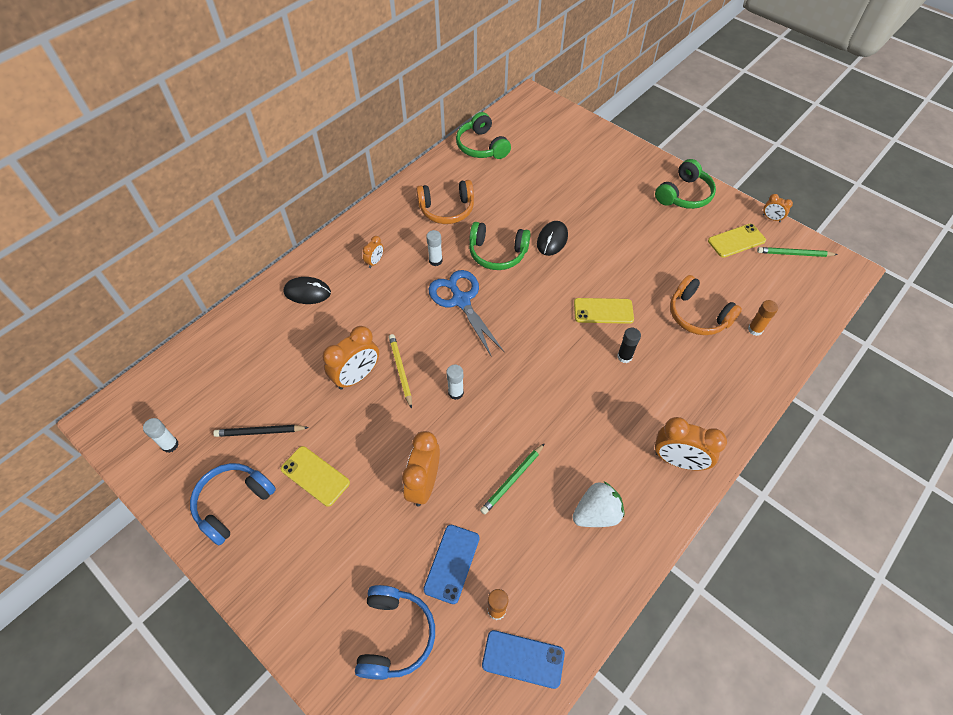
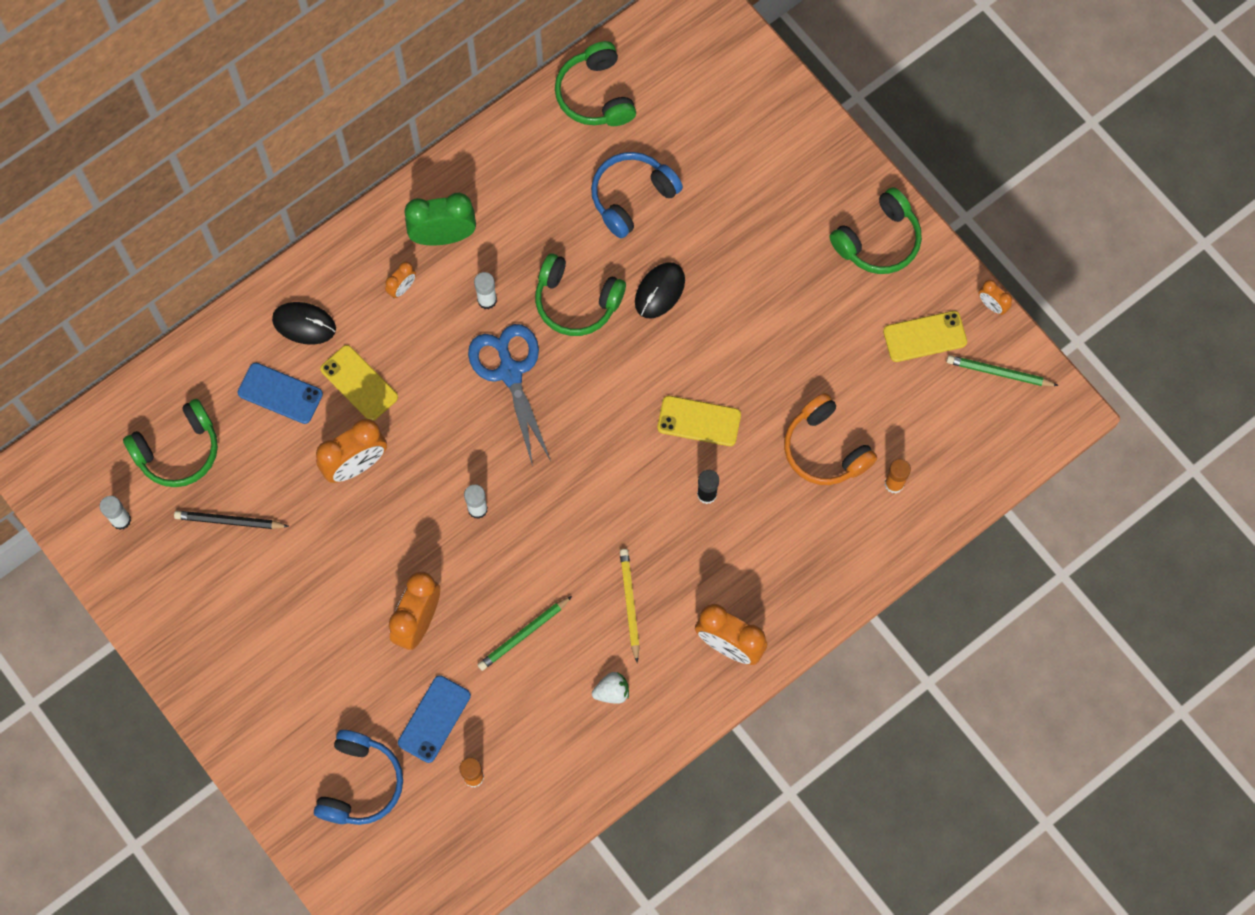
camera: 10 degrees right, 15 degrees up
blue headphones [190,463,276,545] -> blue headphones moved to [591,152,683,238]
yellow phone [281,446,350,507] -> yellow phone moved to [320,345,398,421]
yellow pencil [389,334,412,409] -> yellow pencil moved to [620,549,640,663]
orange headphones [416,180,474,224] -> none
blue phone [482,630,565,689] -> blue phone moved to [238,363,323,424]
white strawberry [573,481,624,527] -> white strawberry [592,672,629,704], size x0.62
none -> green headphones [123,399,218,487]
none -> green clock [405,193,476,246]

